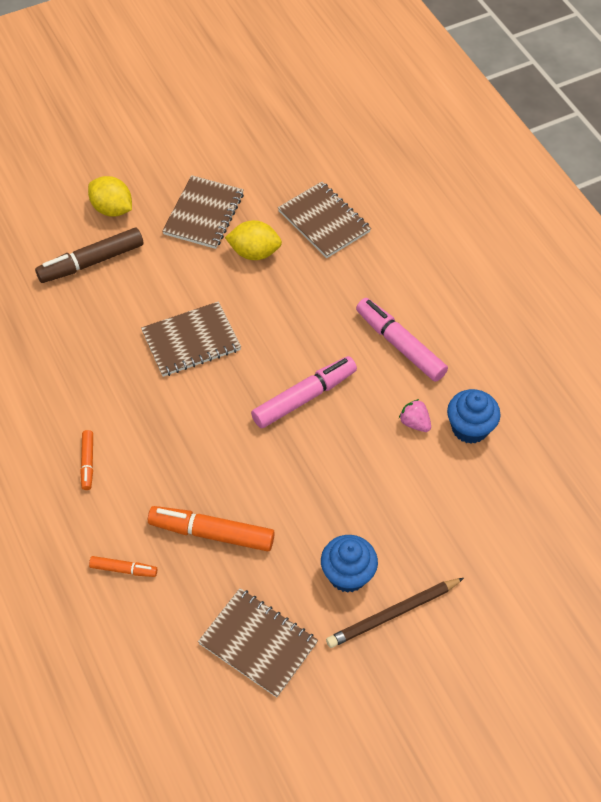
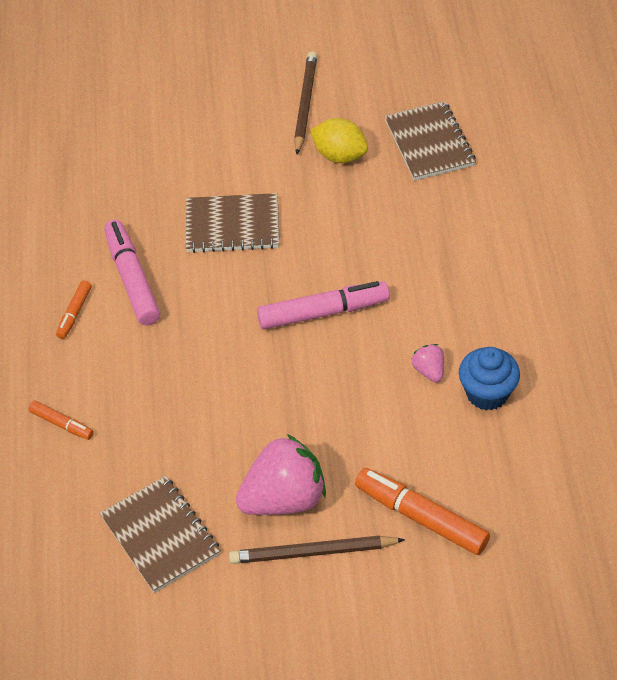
camera: 25 degrees right, 5 degrees down
brown marker [35,228,143,283] -> none
yellow lemon [88,176,132,217] -> none
orange marker [148,506,275,552] -> orange marker moved to [355,468,490,555]
brown notebook [162,175,244,249] -> brown pencil [294,51,317,154]
blue cupcake [321,535,378,593] -> pink strawberry [236,434,326,515]
pink marker [356,298,448,382] -> pink marker moved to [104,220,160,325]

